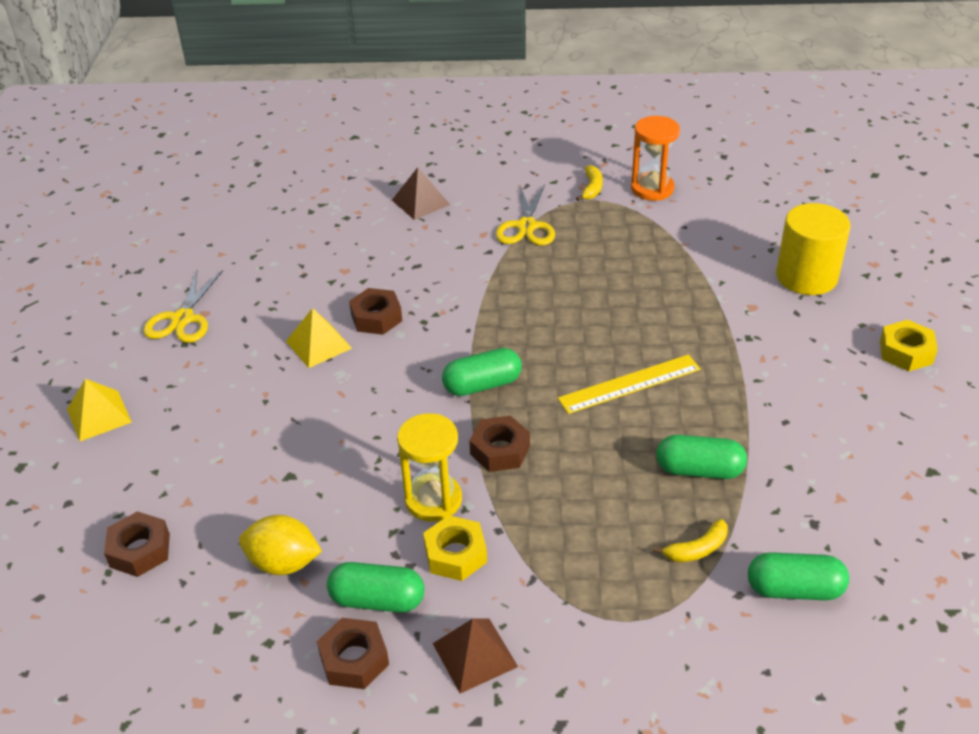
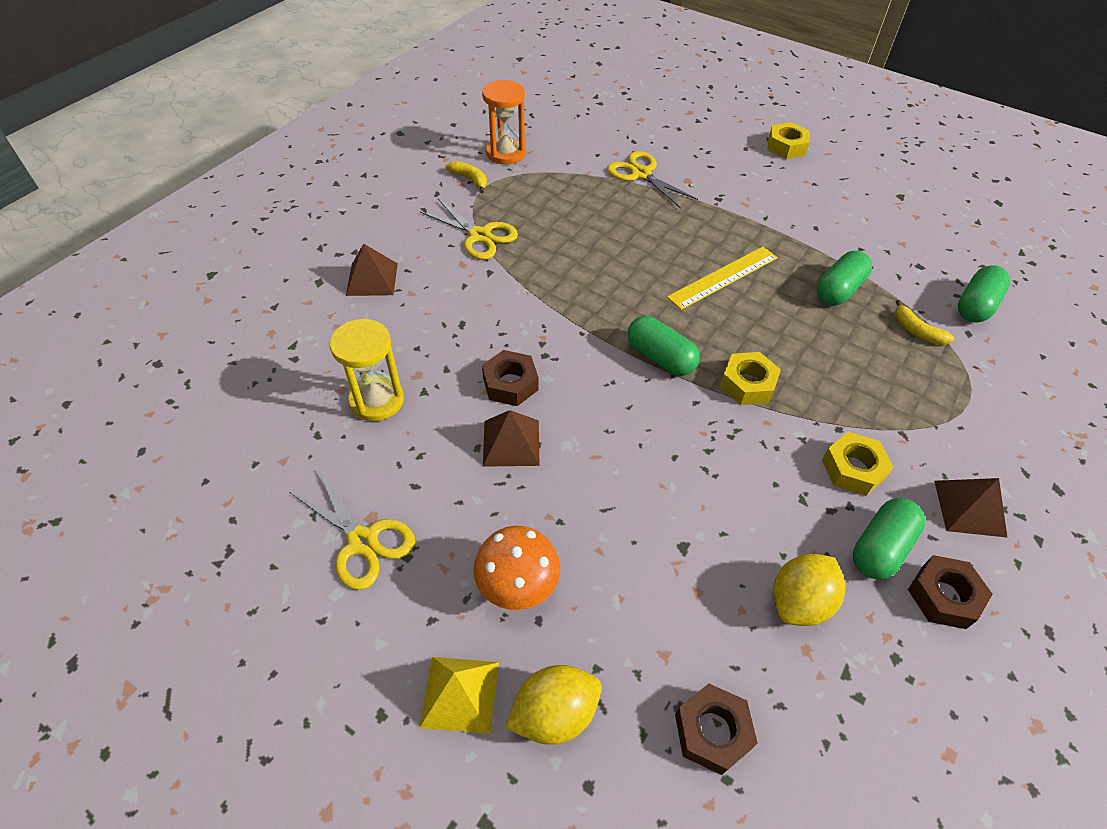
camera: 60 degrees left, 10 degrees up
yellow pyramid [286,308,352,368] -> brown pyramid [483,410,540,467]
yellow hourglass [397,413,462,522] -> yellow hourglass moved to [330,319,404,421]
green capsule [442,348,522,396] -> green capsule turned 60 degrees counterclockwise [627,316,700,376]
brown nut [469,416,530,472] -> yellow nut [720,352,781,405]
yellow ruler [558,354,701,414] -> yellow ruler turned 45 degrees clockwise [667,247,778,310]
yellow banana [653,519,728,562] -> yellow banana turned 135 degrees clockwise [895,300,954,345]
yellow cylinder [776,203,851,295] -> none
none -> orange mushroom [474,526,560,610]
none -> yellow lemon [506,665,602,745]
none -> yellow scissors [607,151,698,209]

